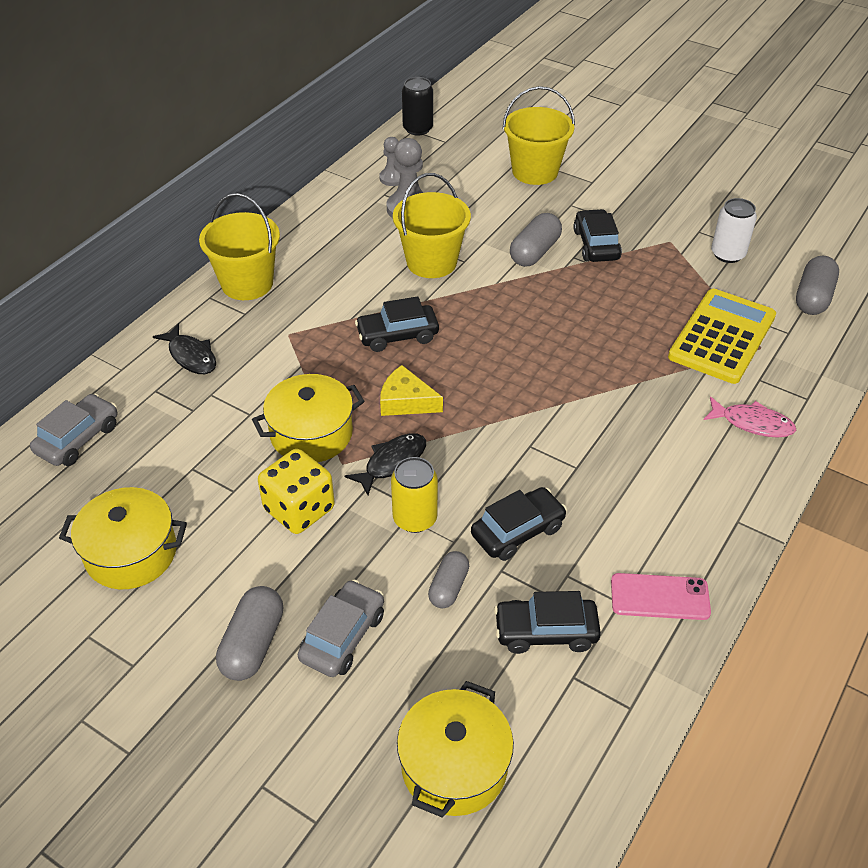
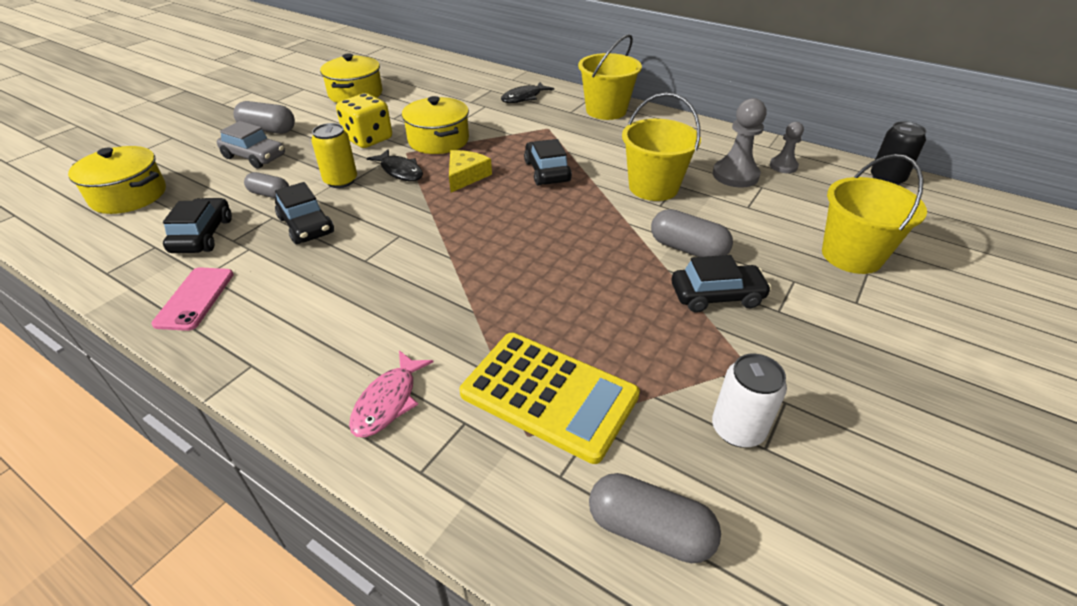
camera: 90 degrees right, 5 degrees down
grey car [30,394,117,466] -> none

